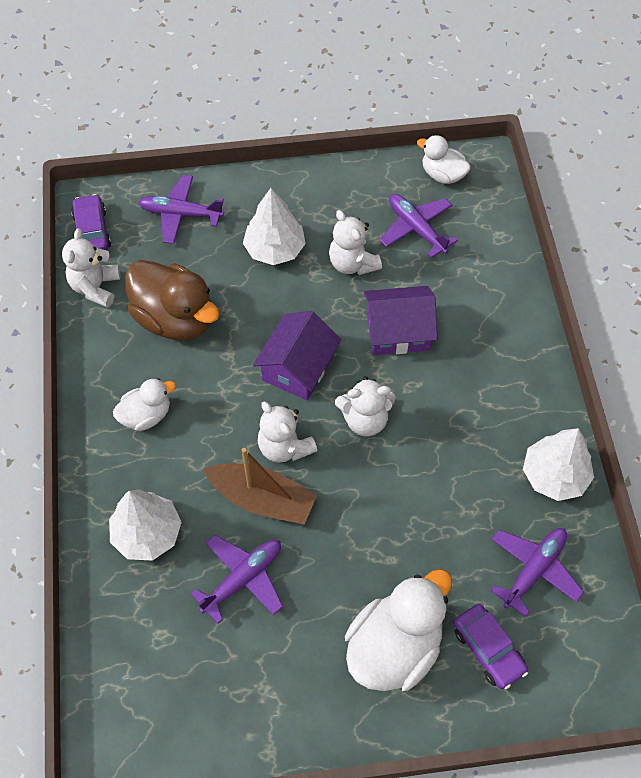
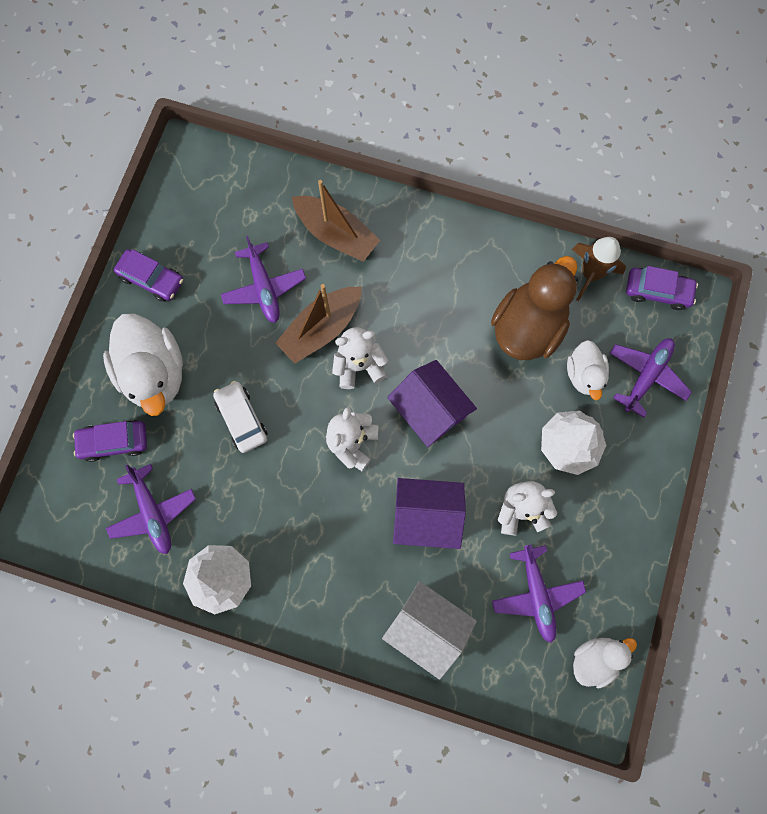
camera: 115 degrees right, 15 degrees up
white teddy bear [62,228,121,308] -> brown rocket [572,237,626,301]
white tree [109,489,182,561] -> brown boat [292,180,380,262]
white duck [113,378,176,431] -> white duck moved to [567,340,609,400]
brown duck [125,260,220,340] -> brown duck turned 150 degrees clockwise [491,256,578,360]
purple house [364,286,437,355] -> purple house turned 75 degrees clockwise [393,478,466,549]
purple plane [380,194,458,258] -> purple plane turned 90 degrees clockwise [492,544,586,643]
none -> purple car [114,249,183,302]
none -> white car [213,381,268,453]
none -> white house [382,581,477,680]

